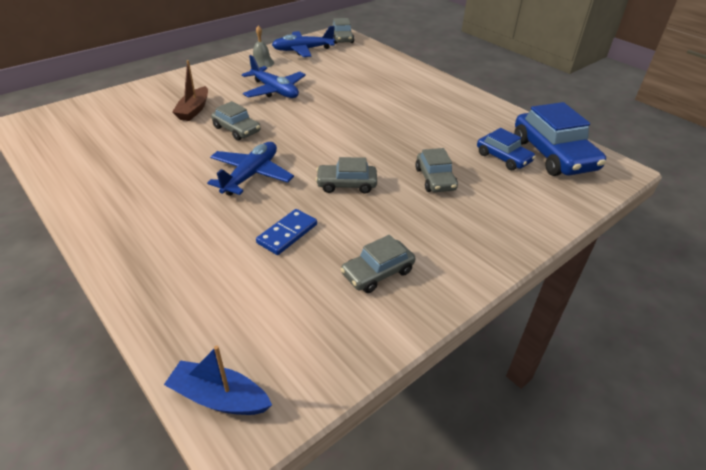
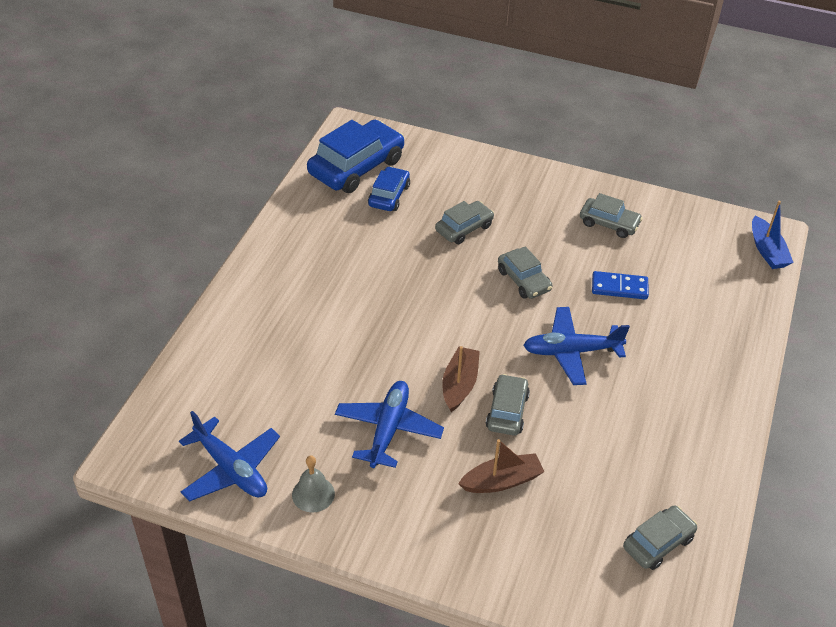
camera: 120 degrees left, 5 degrees up
grey car [332,18,354,44] -> grey car moved to [623,505,697,570]
none -> brown boat [442,346,480,412]

